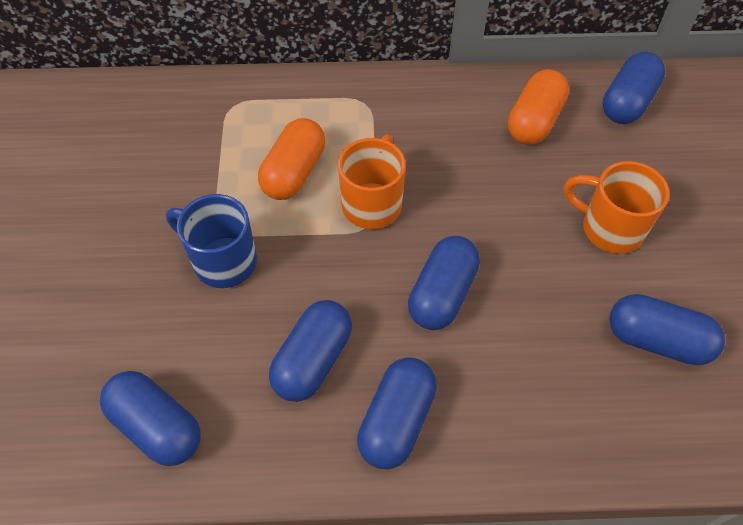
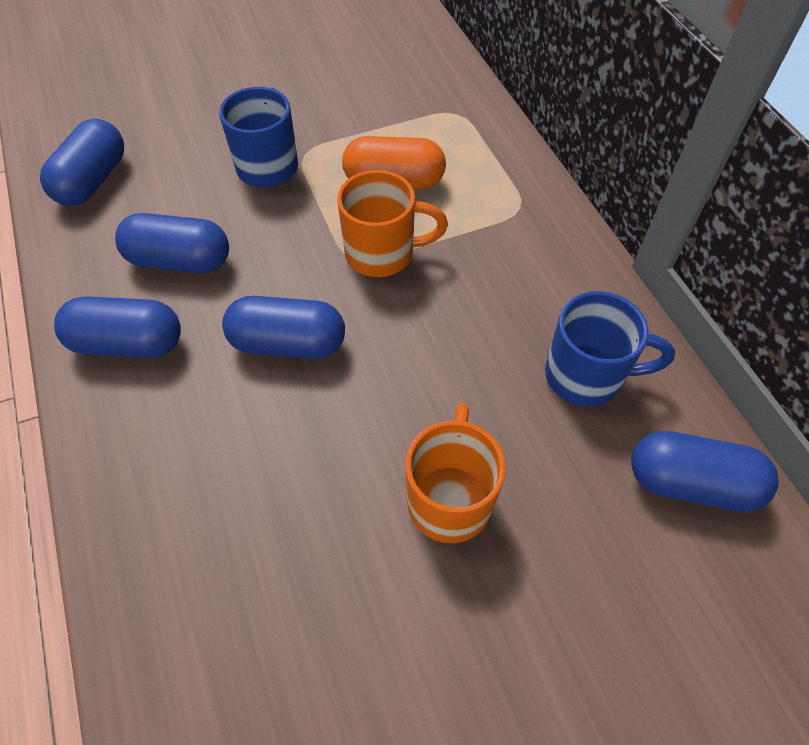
camera: 70 degrees right, 0 degrees up
orange capsule [508,69,569,145] -> blue mug [545,291,675,407]
blue capsule [609,294,725,365] -> none

